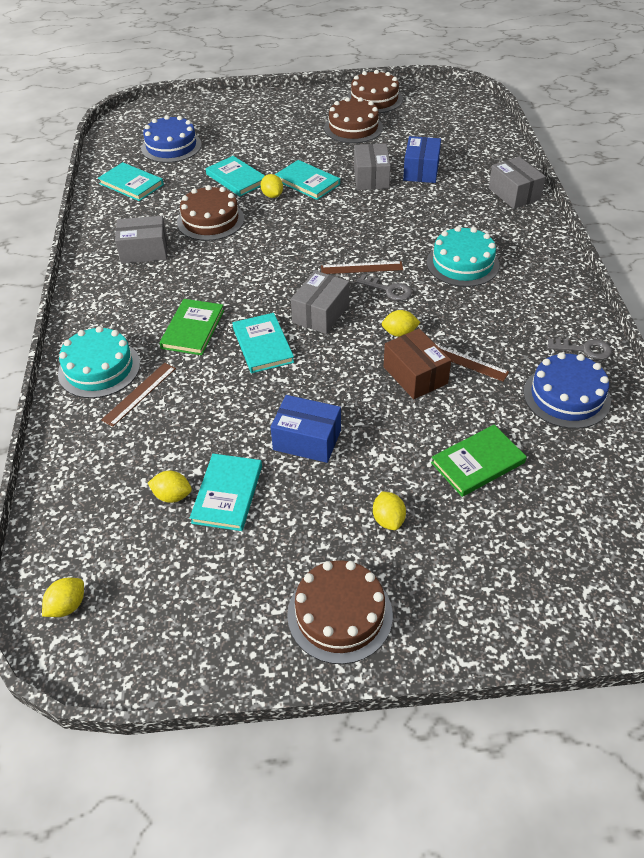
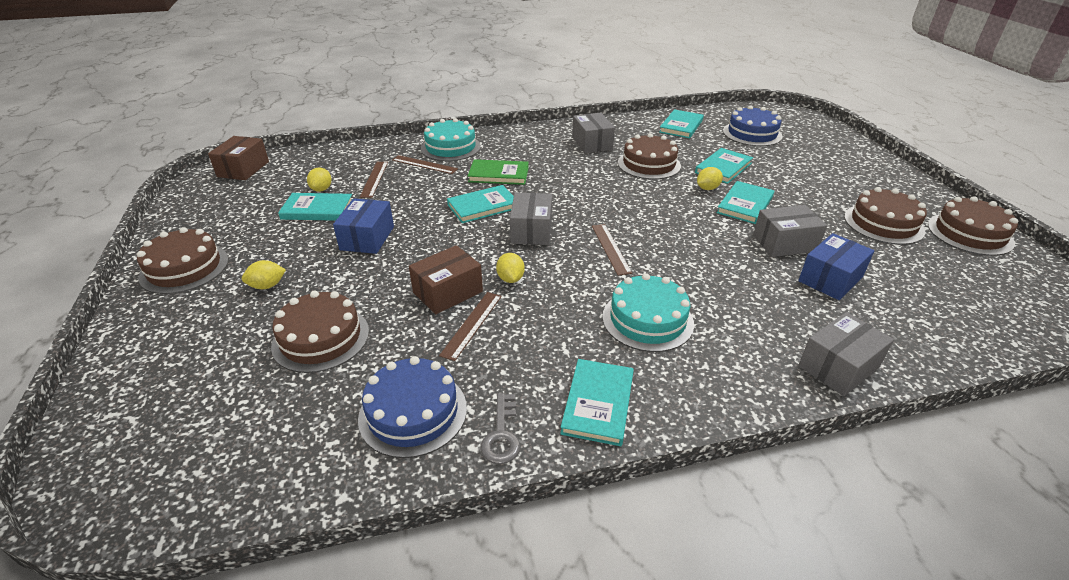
camera: 80 degrees right, 10 degrees down
yellow lemon [42,578,84,617] -> brown box [208,136,269,180]
grey box [291,271,349,334] -> grey box turned 75 degrees clockwise [510,192,552,245]
grey key [356,274,412,301] -> none
blue box [403,136,441,183] -> blue box turned 45 degrees counterclockwise [798,233,875,300]
green book [431,425,527,497] -> brown cake [271,291,369,373]
none -> brown ruler [360,162,388,198]
none -> turquoise book [560,359,634,446]

